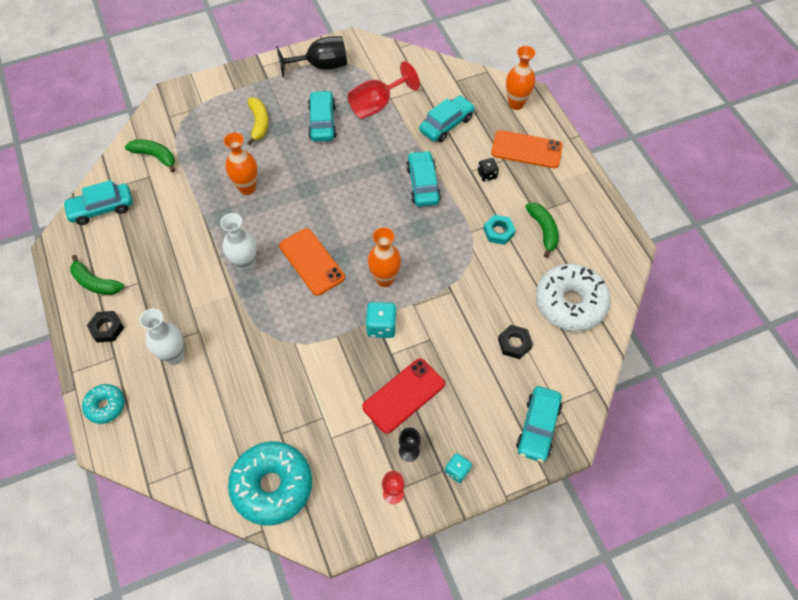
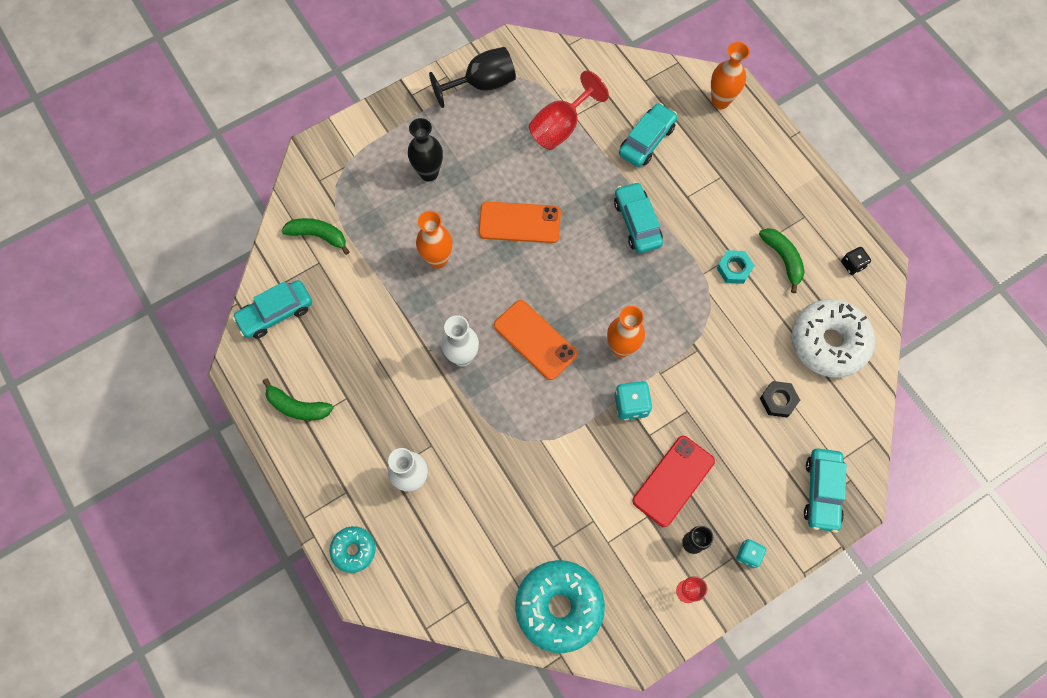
camera: 10 degrees left, 10 degrees up
black nut [87,311,124,342] -> none
yellow banana [247,98,269,145] -> black vase [408,118,443,181]
turquoise car [308,90,337,142] -> none
black dice [478,158,499,182] -> black dice moved to [841,247,871,275]
orange phone [491,130,563,168] -> orange phone moved to [479,202,561,243]

